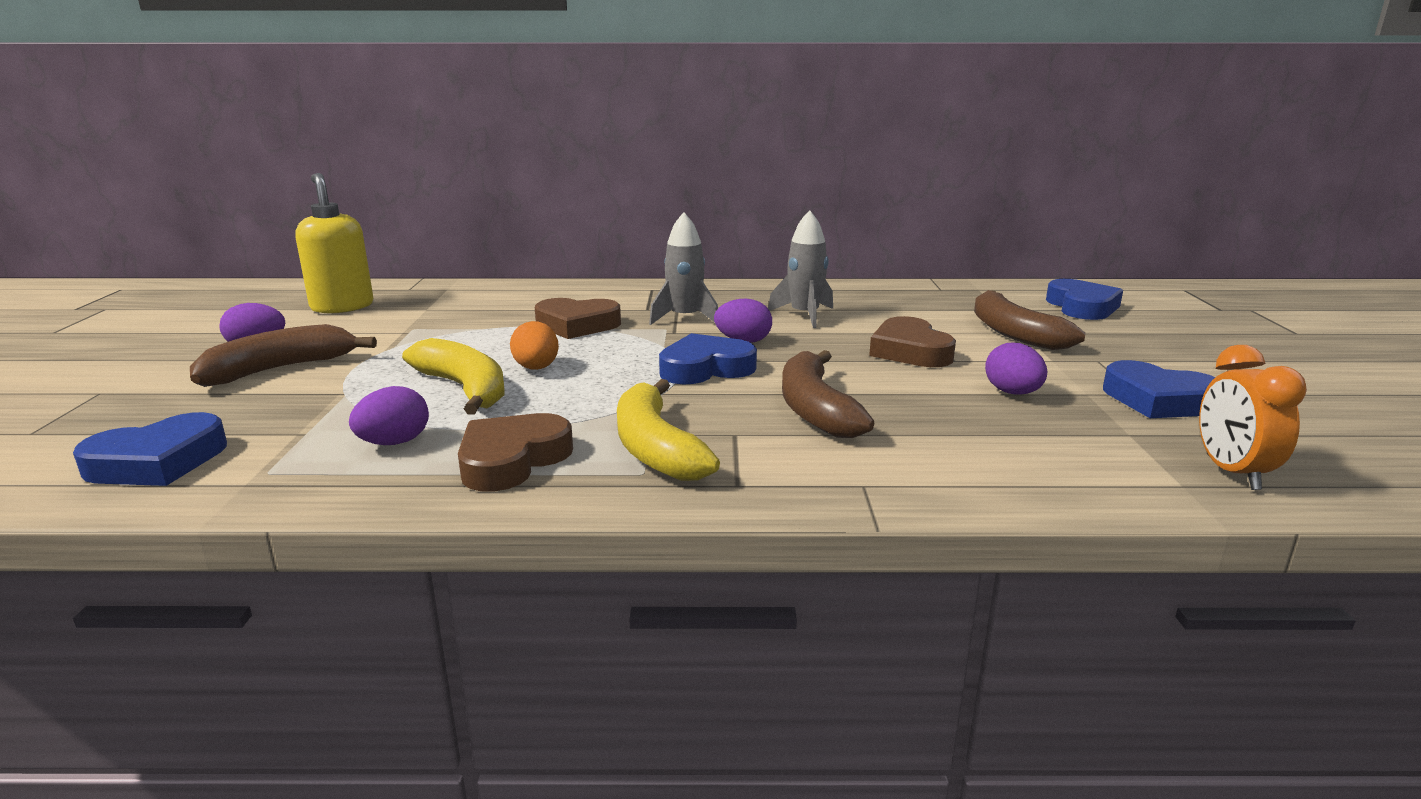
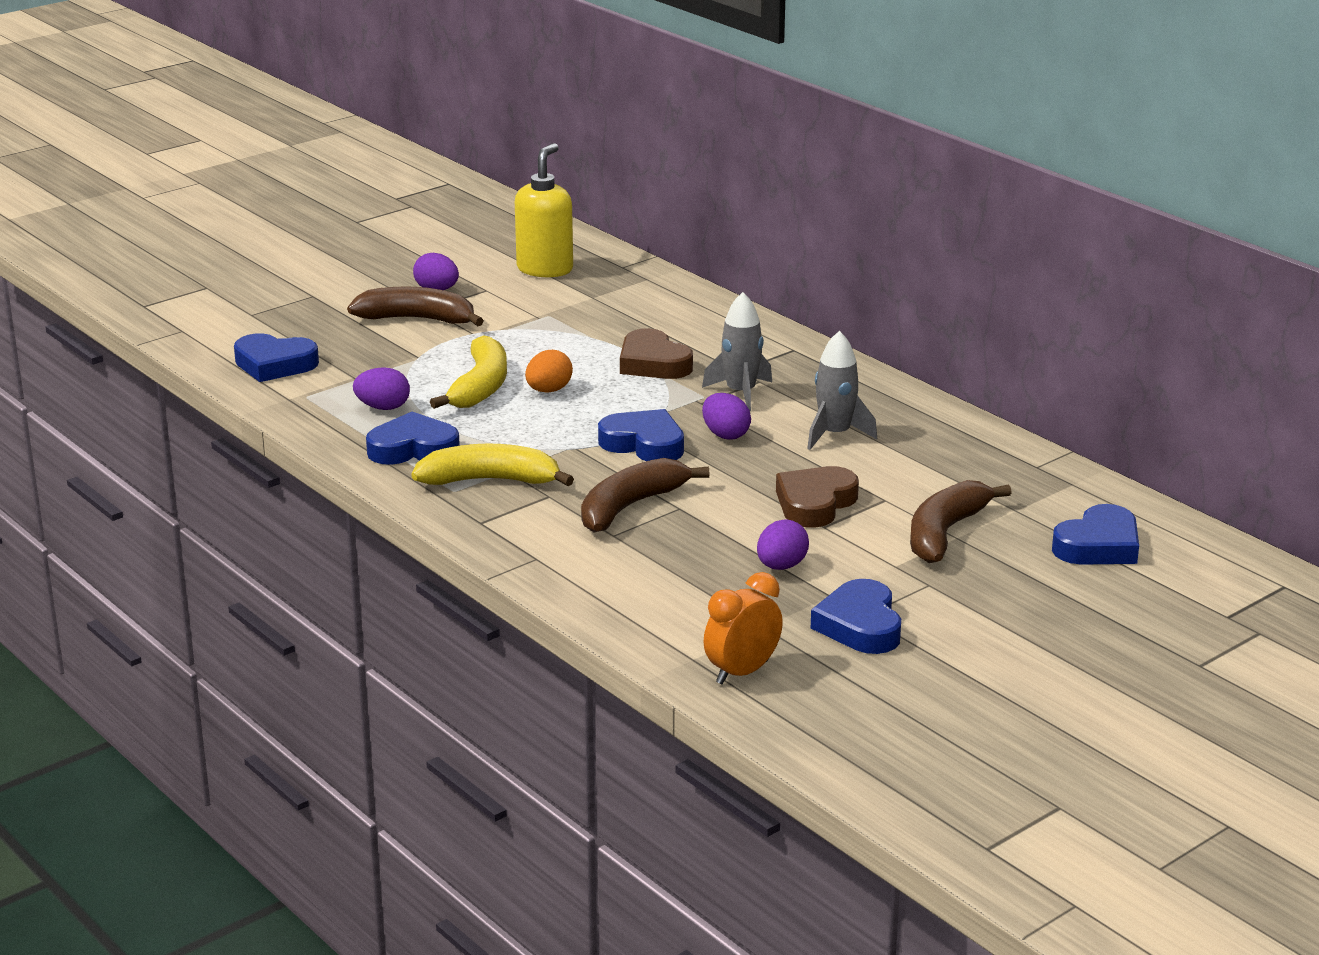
camera: 50 degrees right, 5 degrees up
brown heart [458,413,573,492] -> blue heart [366,412,460,465]
yellow banana [617,379,720,481] -> yellow banana turned 60 degrees clockwise [412,444,574,486]

